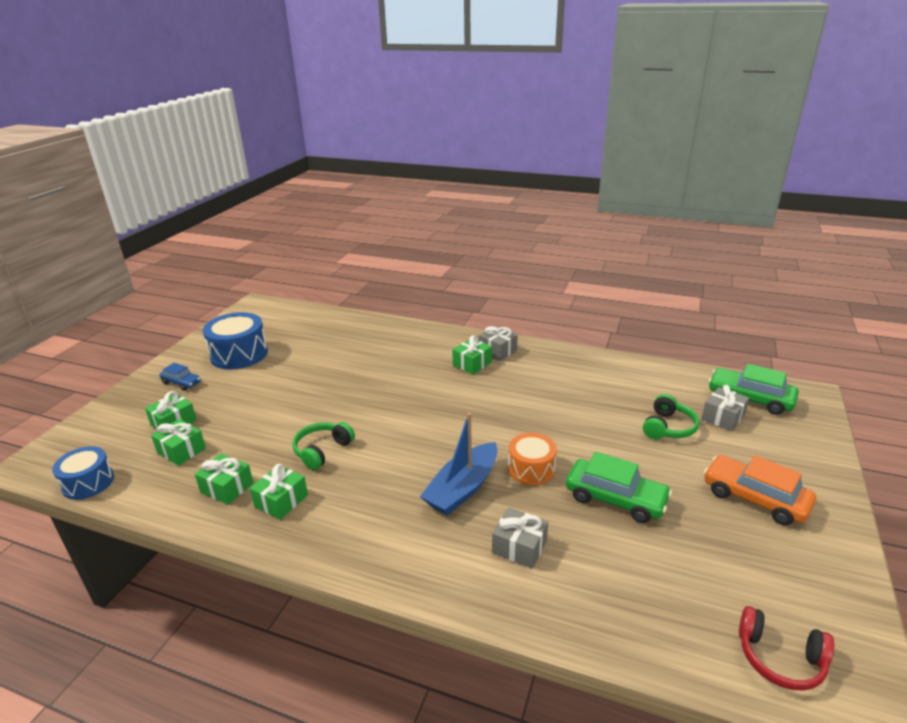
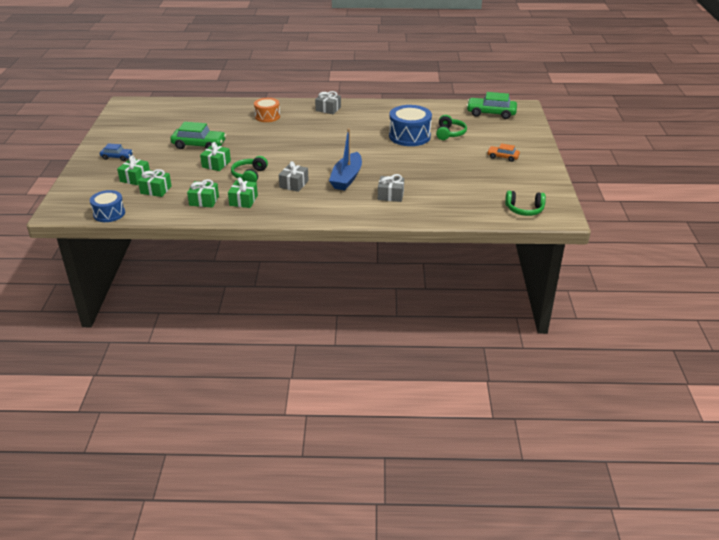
camera: 20 degrees left, 5 degrees up
blue drum [203,312,268,370] -> blue drum moved to [389,105,432,146]
green gift [452,335,492,374] -> green gift moved to [200,142,231,171]
orange drum [508,433,557,485] -> orange drum moved to [254,98,280,122]
green car [566,452,672,523] -> green car moved to [170,122,226,149]
grey gift [701,385,749,431] -> grey gift moved to [279,161,309,192]
orange car [704,455,816,525] -> orange car [487,143,520,162], size x0.58
red headphones [739,606,834,691] -> green headphones [505,191,546,216]

